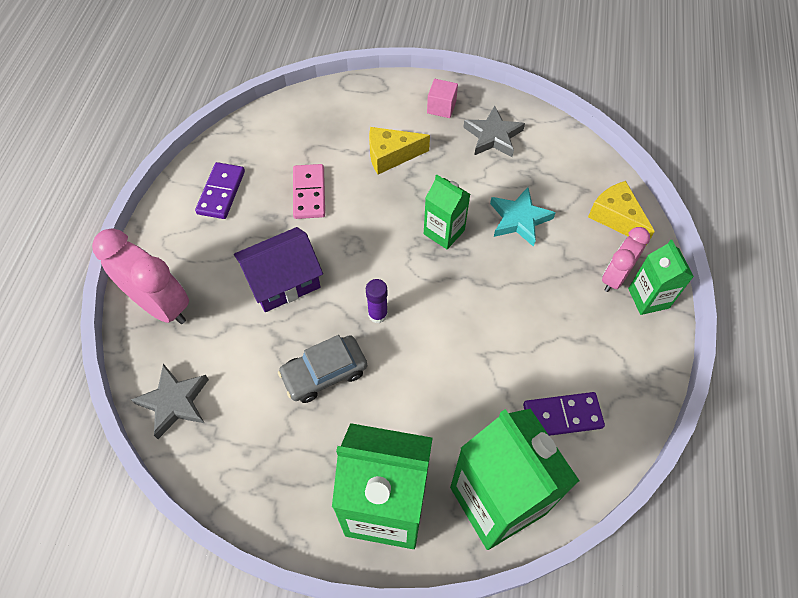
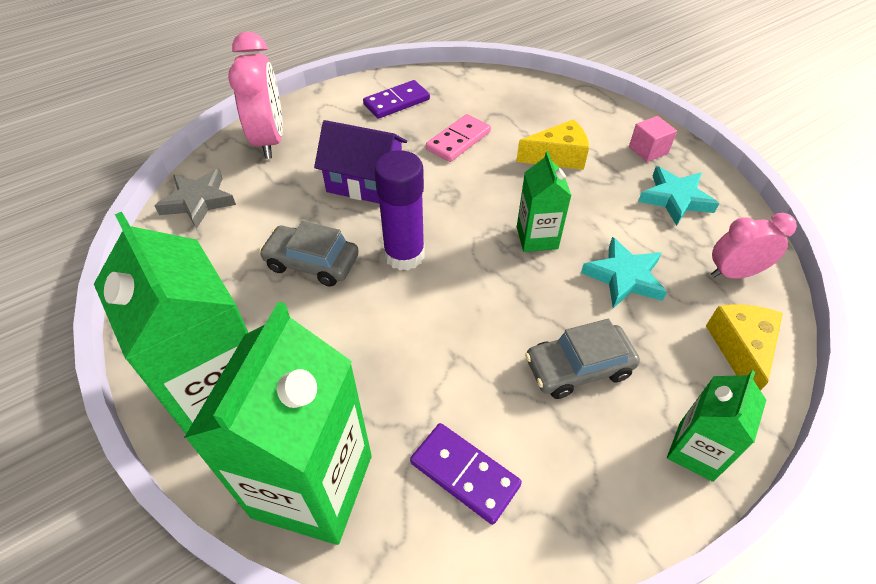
camera: 45 degrees right, 10 degrees down
purple glue stick [366,279,388,323] -> purple glue stick [374,150,425,270], size x1.82
yellow cheese [369,127,430,174] -> yellow cheese turned 135 degrees clockwise [516,119,589,170]
grey star [463,106,525,157] -> turquoise star [638,166,719,226]
pink clock [602,227,650,292] -> pink clock moved to [711,213,797,279]
none -> grey car [525,319,640,399]

